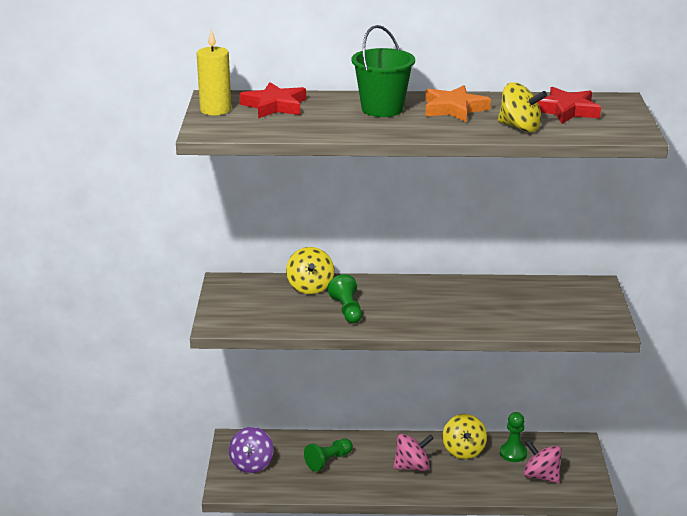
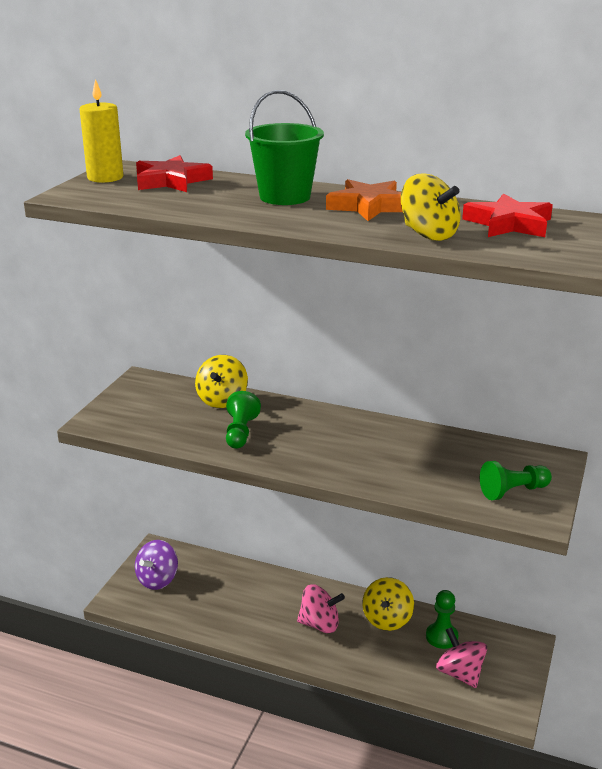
camera: 20 degrees right, 0 degrees up
green pawn [304,438,353,472] -> green pawn moved to [480,461,552,500]

